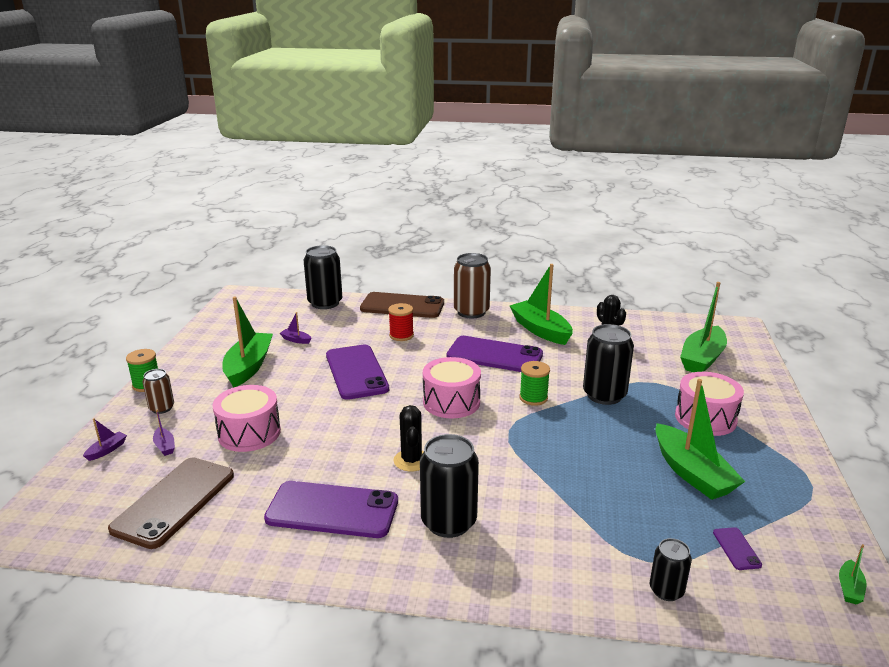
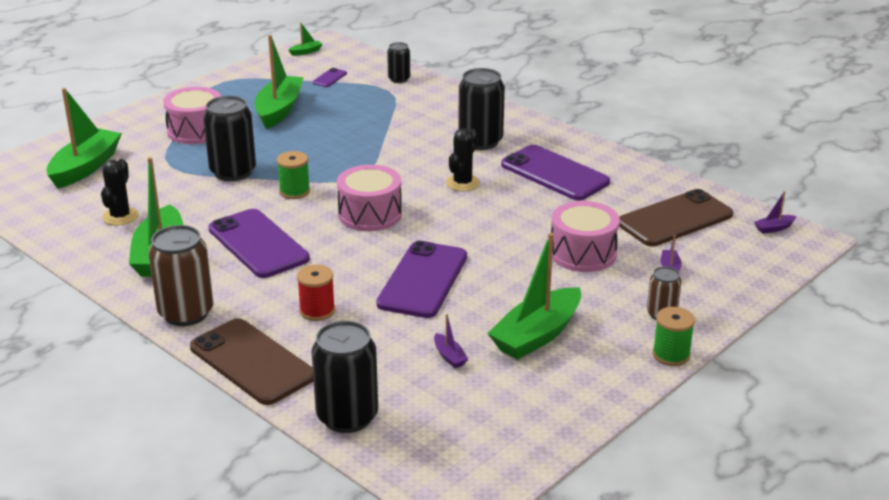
camera: 145 degrees left, 5 degrees up
purple boat [83,418,127,461] -> purple boat moved to [754,191,796,234]
green boat [680,282,727,372] -> green boat turned 45 degrees counterclockwise [46,88,122,188]

